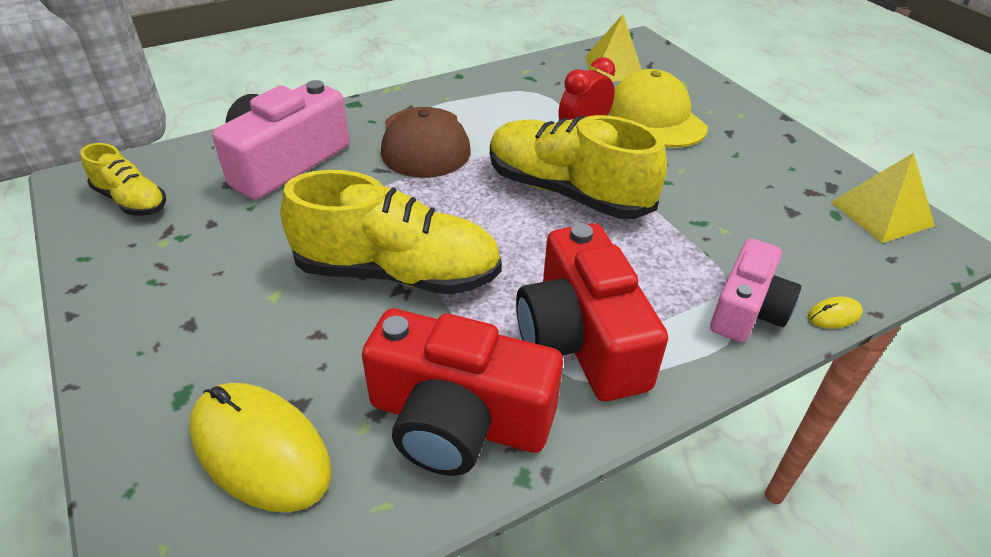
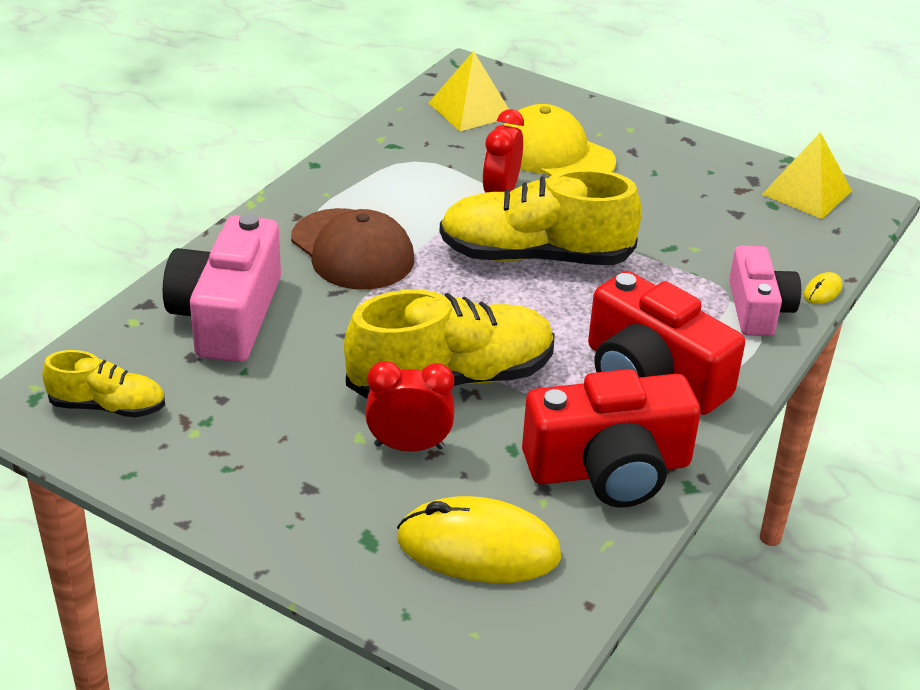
camera: 30 degrees left, 5 degrees down
none -> red clock [365,361,454,451]

